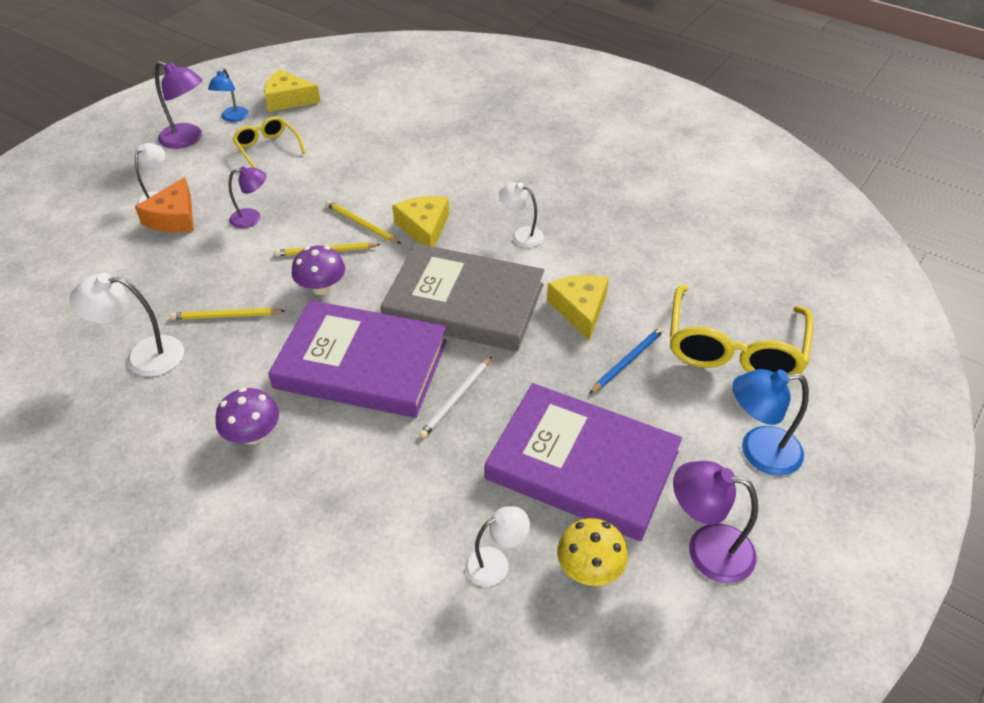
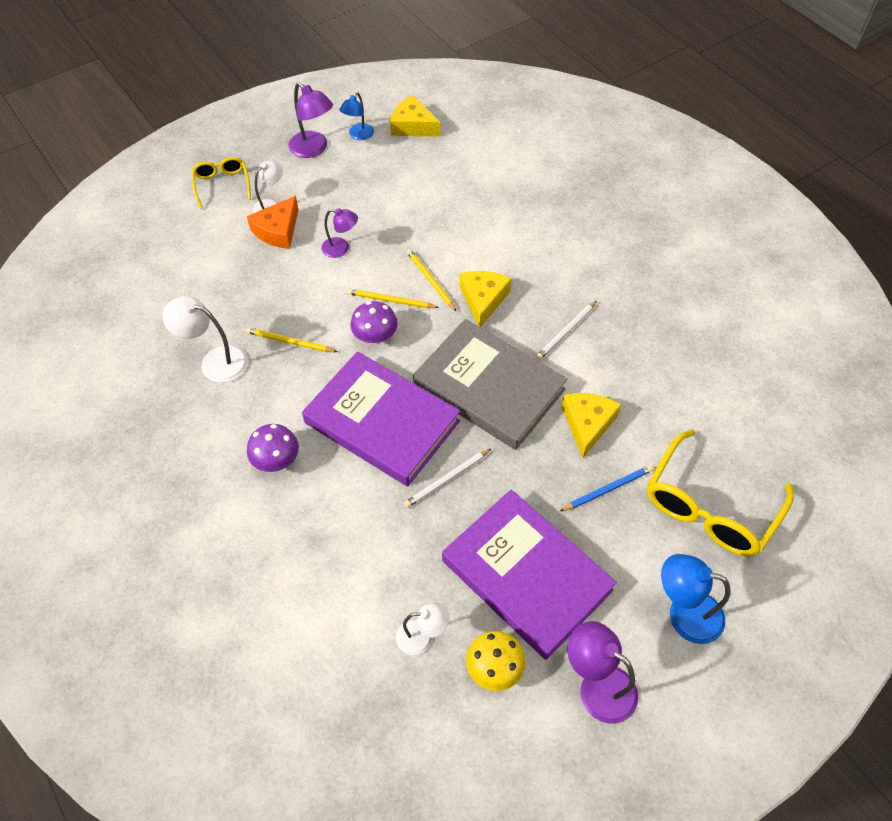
camera: 20 degrees right, 10 degrees up
yellow glasses [233,116,306,168] -> yellow glasses moved to [192,157,251,209]
white lamp [499,183,544,247] -> white pencil [536,301,597,360]

